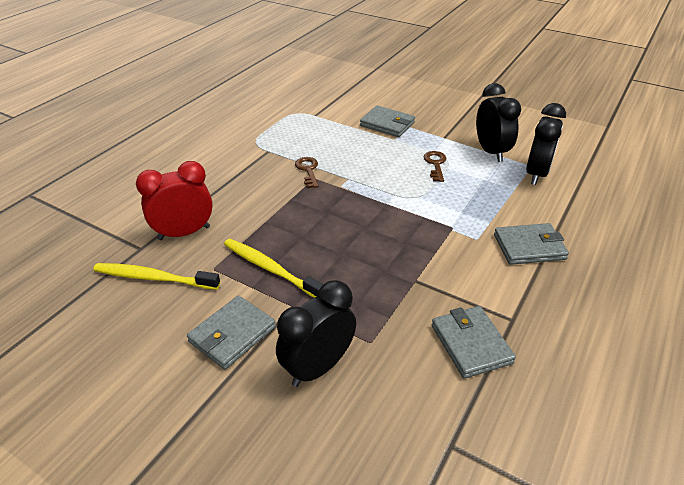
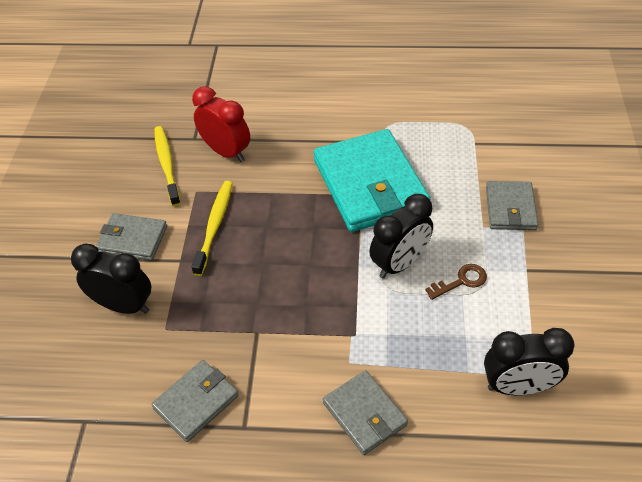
camera: 65 degrees right, 10 degrees up
brown key [295,157,319,188] -> turquoise wallet [314,129,430,232]
black clock [476,83,521,162] -> black clock moved to [369,194,433,279]

